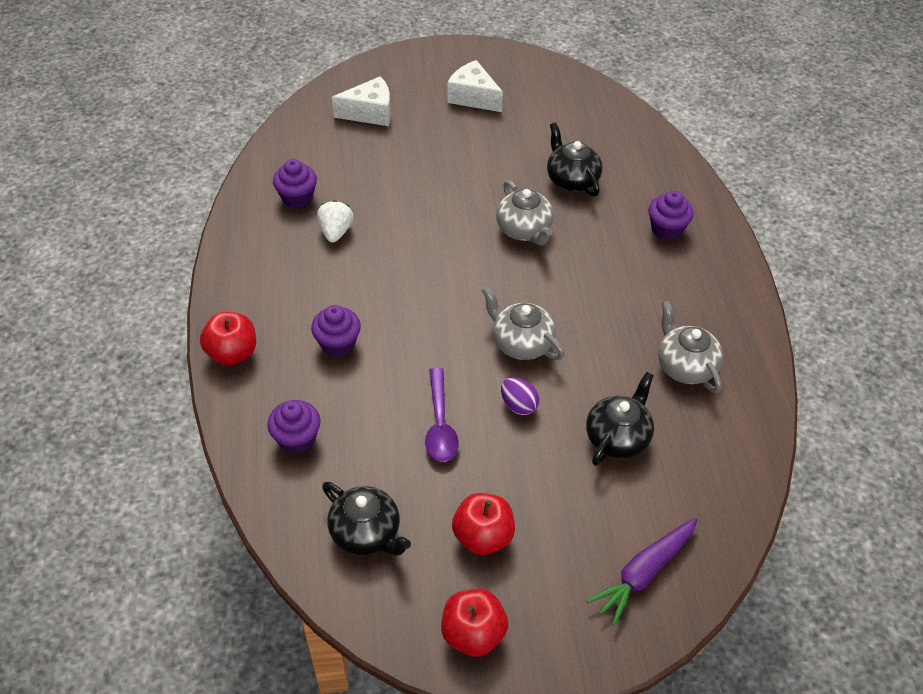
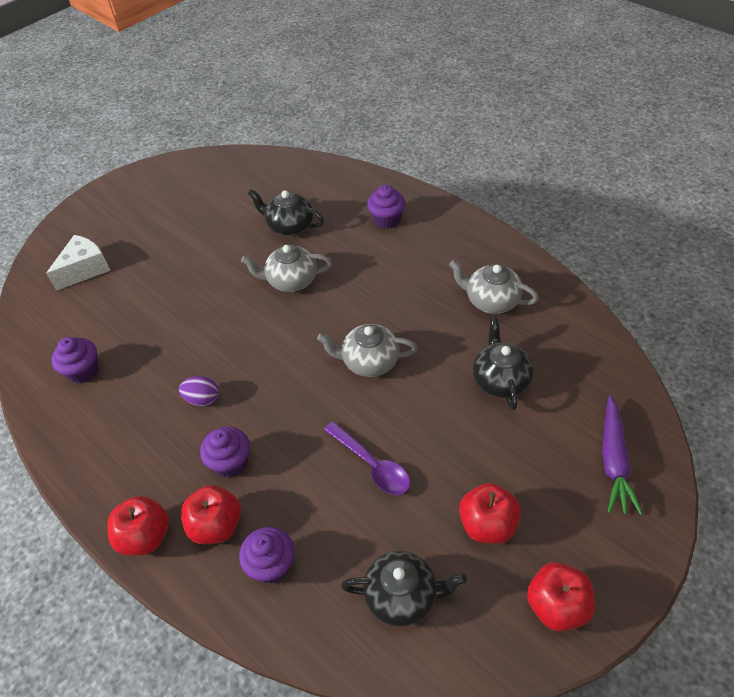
camera: 35 degrees left, 0 degrees up
white strawberry [317,200,353,243] -> none
white cheese [447,60,503,112] -> none
grey teapot [496,180,554,245] -> grey teapot turned 150 degrees clockwise [241,245,332,292]
purple egg [501,377,540,415] -> purple egg moved to [179,376,219,406]
none -> red apple [181,485,241,544]

